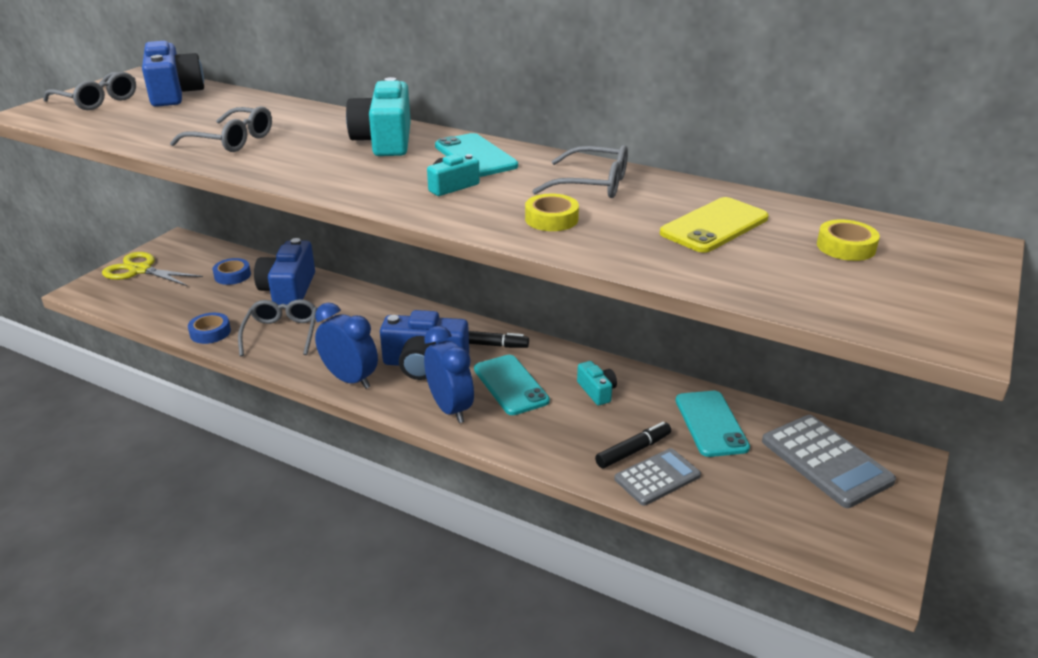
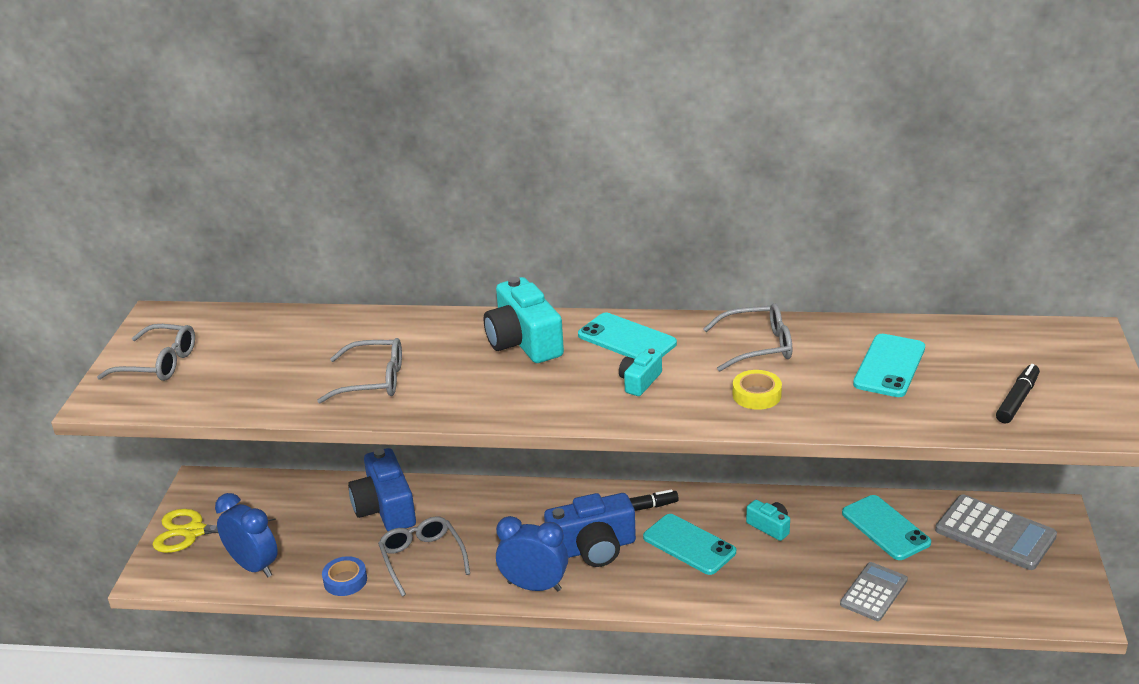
camera: 20 degrees left, 0 degrees up
blue camera [142,41,204,107] -> none
blue tape [212,258,251,285] -> none
blue clock [424,326,474,423] -> blue clock moved to [215,493,278,577]
black marker [595,422,671,468] -> black marker moved to [996,364,1040,424]
yellow phone [660,197,769,253] -> turquoise phone [853,334,925,397]
yellow tape [817,219,880,261] -> none

